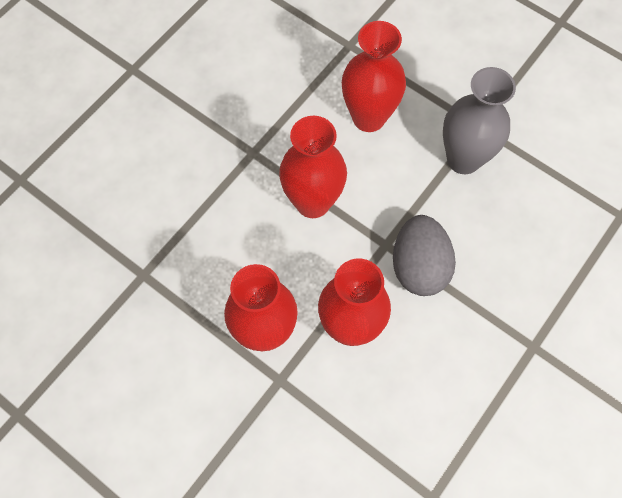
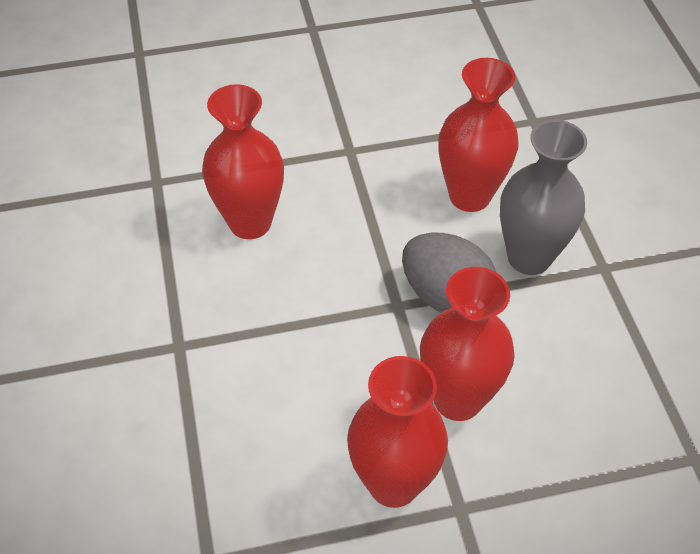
camera: 50 degrees left, 15 degrees down
red vase [279,116,347,218] -> red vase moved to [438,58,519,212]
grey vase [443,67,516,174] -> grey vase moved to [500,120,587,275]

